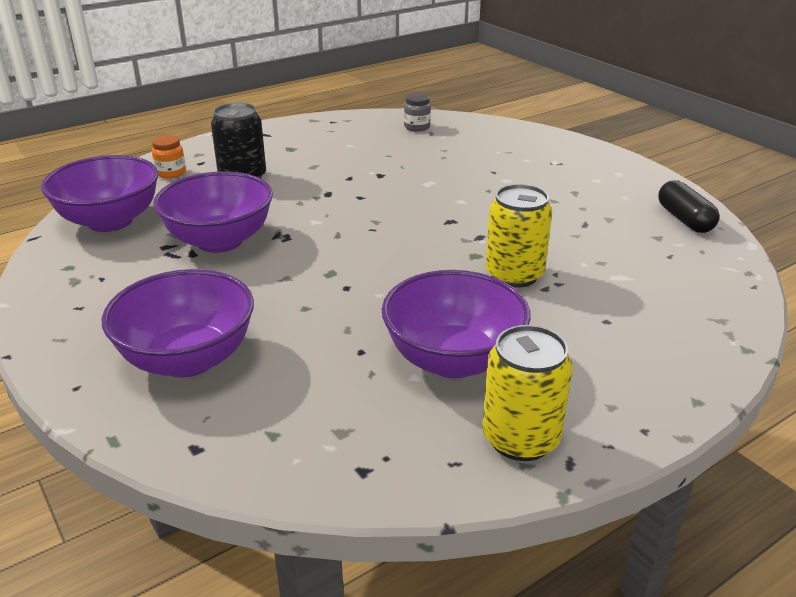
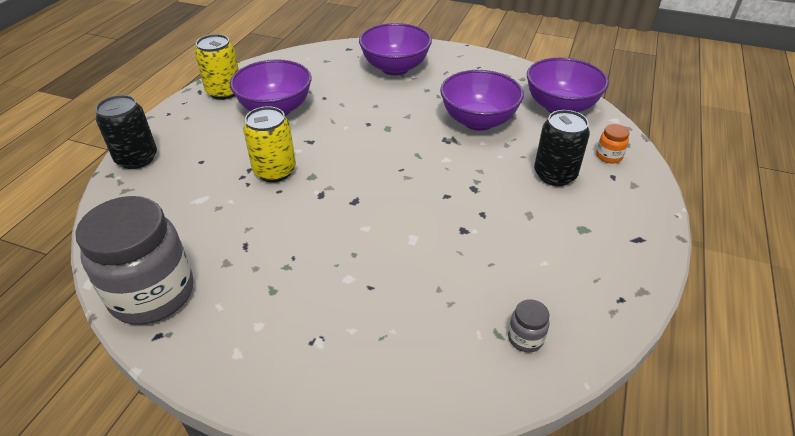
camera: 145 degrees right, 10 degrees up
black capsule [658,180,720,233] -> grey jar [75,196,194,325]
none -> black can [96,95,157,169]

